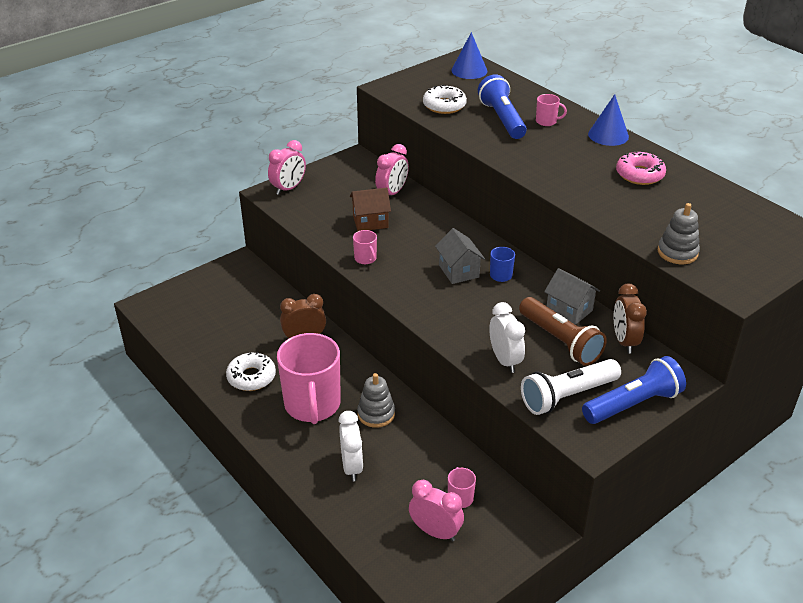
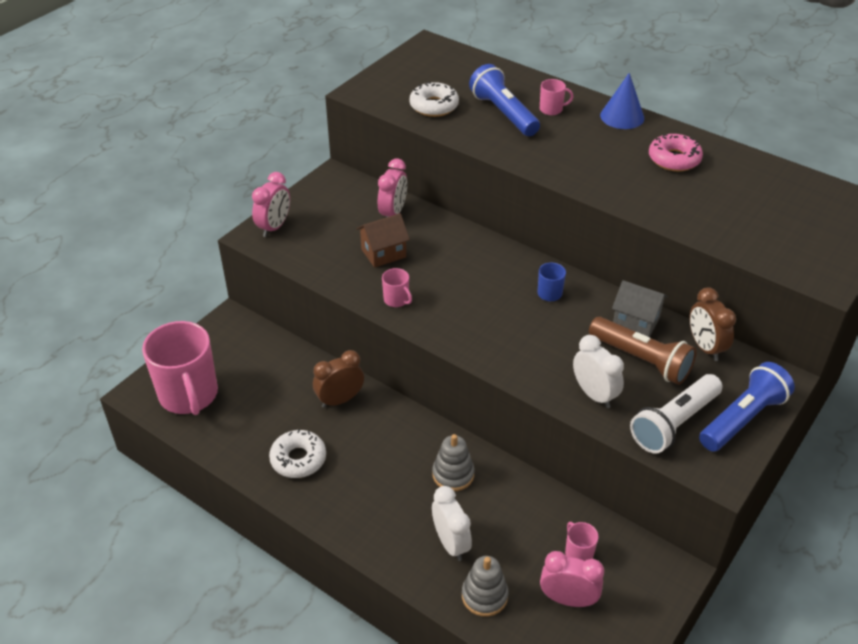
camera: 15 degrees left, 5 degrees up
pink mug [277,333,341,424] -> pink mug moved to [142,321,218,415]
grey house [435,228,485,284] -> none
blue cone [451,32,487,79] -> none
grey stacking toy [658,203,700,264] -> grey stacking toy moved to [462,556,509,617]

